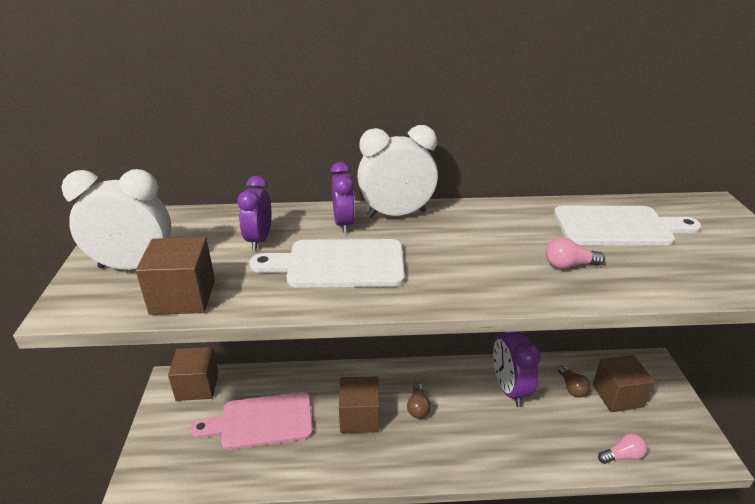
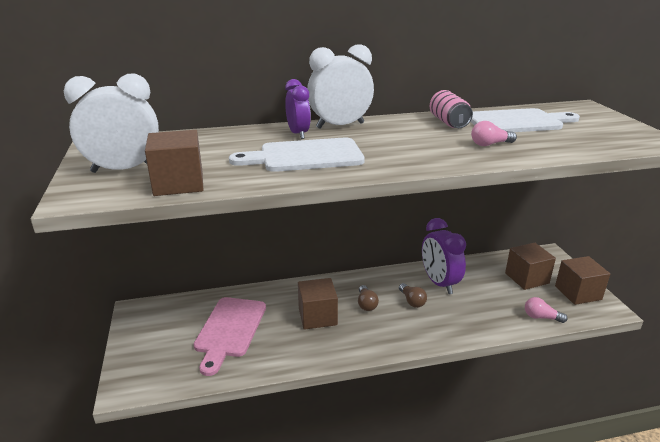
camera: 10 degrees left, 5 degrees down
brown cube [168,347,218,401] -> brown cube moved to [555,256,610,305]
pink cutting board [190,392,313,450] -> pink cutting board turned 60 degrees counterclockwise [194,297,266,376]
purple clock [237,176,271,250] -> none
brown light bulb [558,365,590,397] -> brown light bulb moved to [399,283,427,308]
pink light bulb [598,433,647,464] -> pink light bulb turned 135 degrees counterclockwise [525,297,568,323]
none -> pink can [430,90,473,128]

